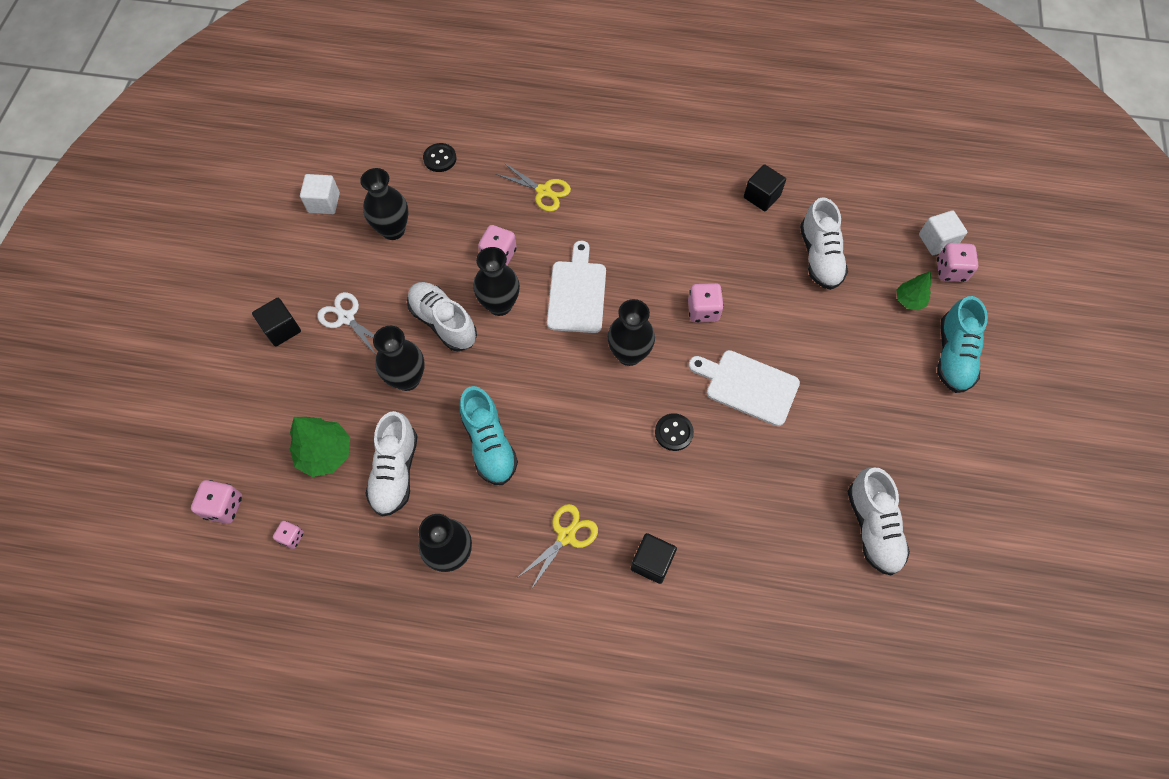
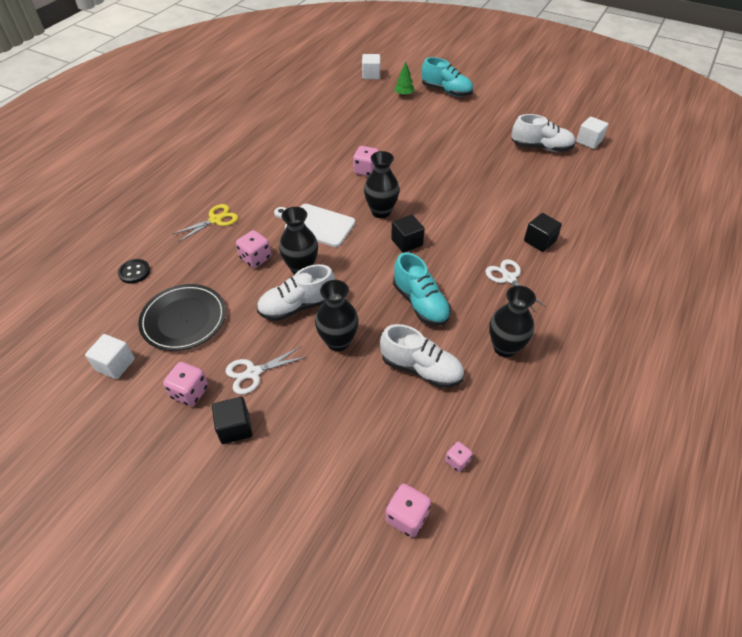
camera: 70 degrees left, 15 degrees down
green tree [290,417,350,477] -> none
black vase [360,168,408,240] -> black plate [138,284,226,351]
turquoise shoe [460,386,518,485] -> turquoise shoe turned 60 degrees clockwise [393,252,451,326]
yellow scissors [517,504,598,591] -> white scissors [486,259,546,312]
black button [655,413,694,451] -> none
white cutting board [688,350,800,426] -> none
black cube [744,164,786,211] -> black cube moved to [391,215,425,253]
white shoe [800,197,848,290] -> none
pink dice [937,243,978,282] -> pink dice moved to [163,362,208,406]
none -> white cube [576,117,608,149]

